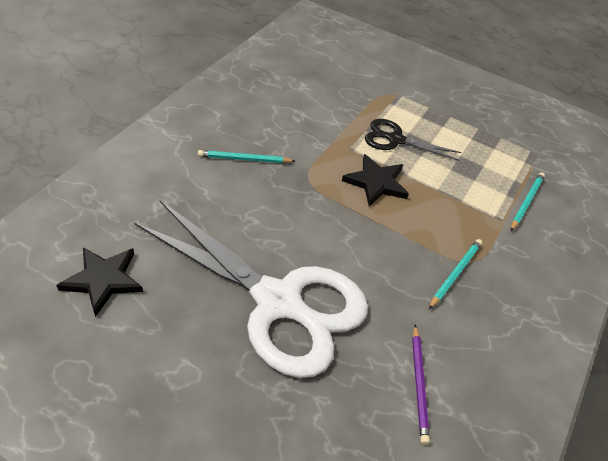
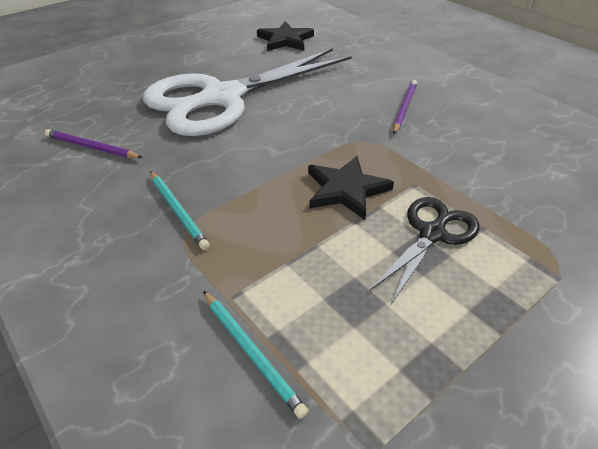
camera: 115 degrees right, 5 degrees down
turquoise pencil [198,150,295,163] -> purple pencil [393,80,417,134]

